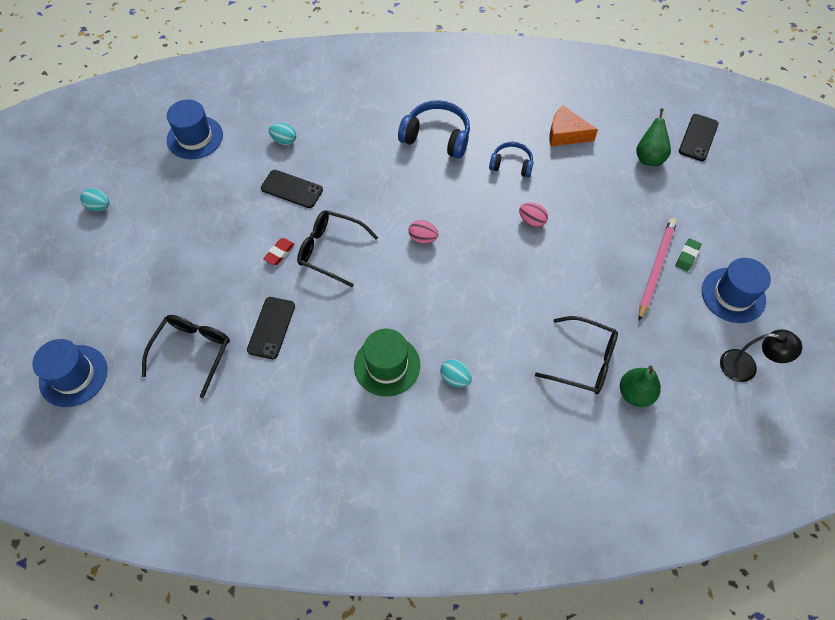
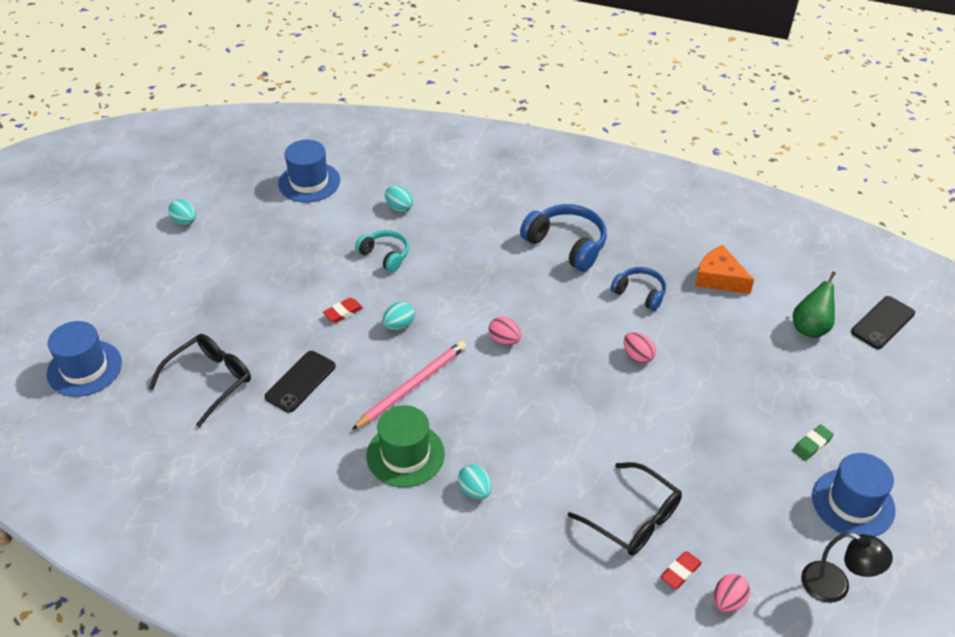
camera: 20 degrees right, 15 degrees down
black phone [261,170,323,208] -> turquoise headphones [355,230,409,272]
black glasses [297,210,378,287] -> turquoise egg [382,302,415,330]
green pear [620,365,661,407] -> red eraser [660,551,702,589]
pink pencil [639,218,677,321] -> pink pencil moved to [352,341,466,430]
none -> pink egg [714,574,750,613]

